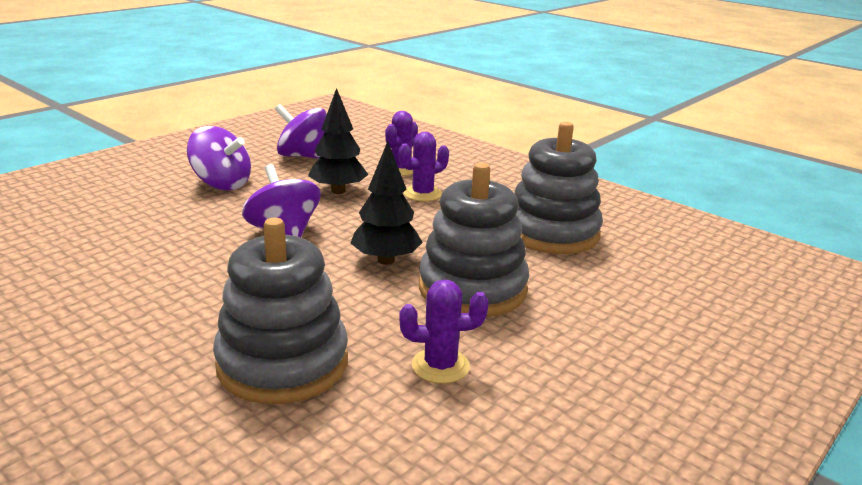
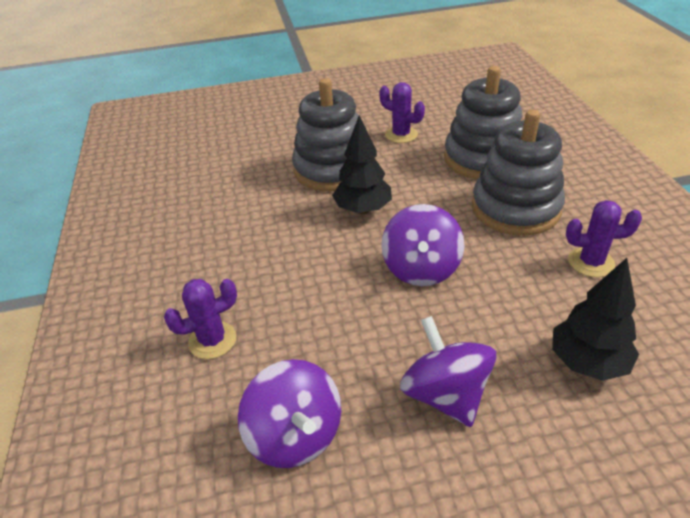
camera: 140 degrees left, 15 degrees up
black tree [308,88,368,194] -> black tree moved to [552,258,639,381]
purple cactus [399,132,449,202] -> purple cactus moved to [566,200,642,277]
grey stacking toy [514,121,603,254] -> grey stacking toy moved to [472,110,565,235]

